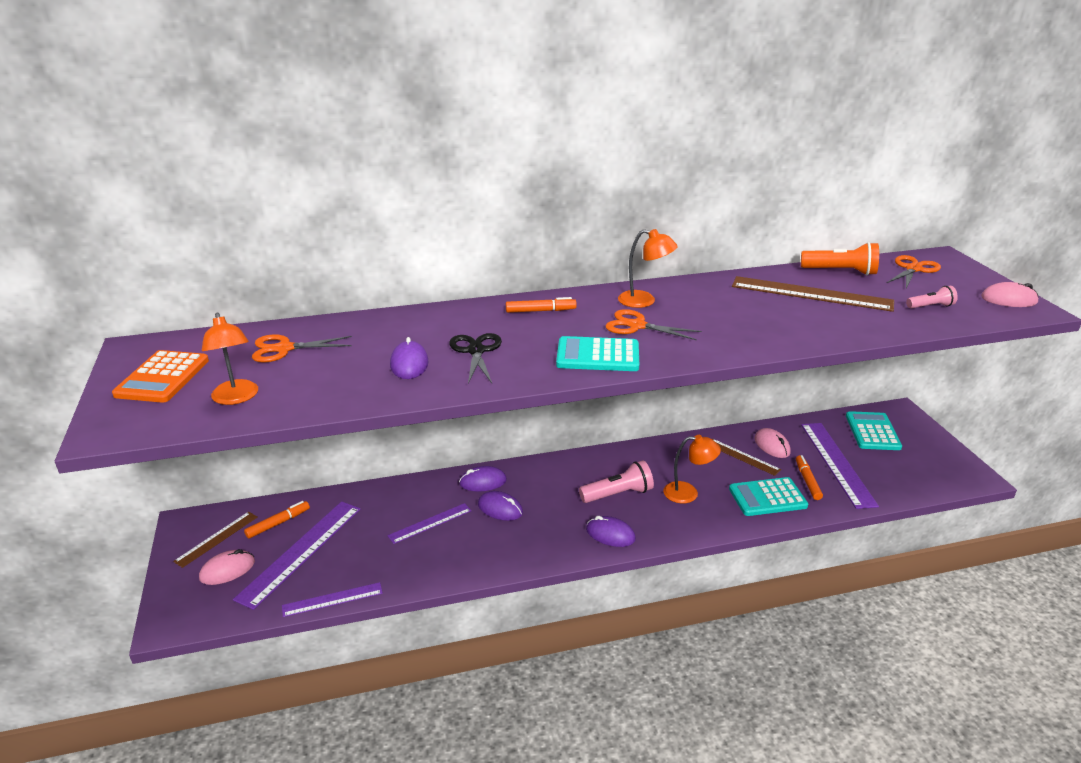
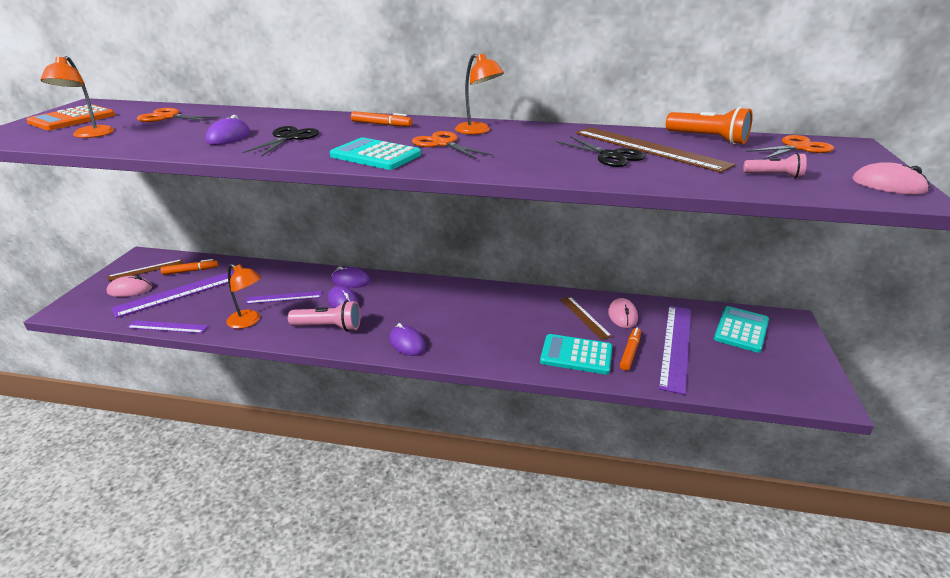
camera: 25 degrees right, 0 degrees up
pink flashlight [579,460,654,503] -> pink flashlight moved to [288,300,361,332]
orange lamp [663,435,721,504] -> orange lamp moved to [226,264,262,329]
none -> black scissors [556,136,646,167]

